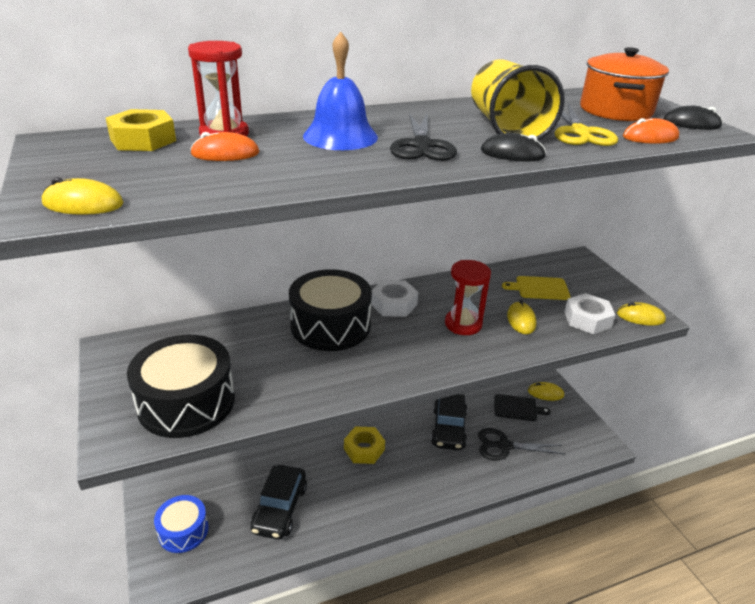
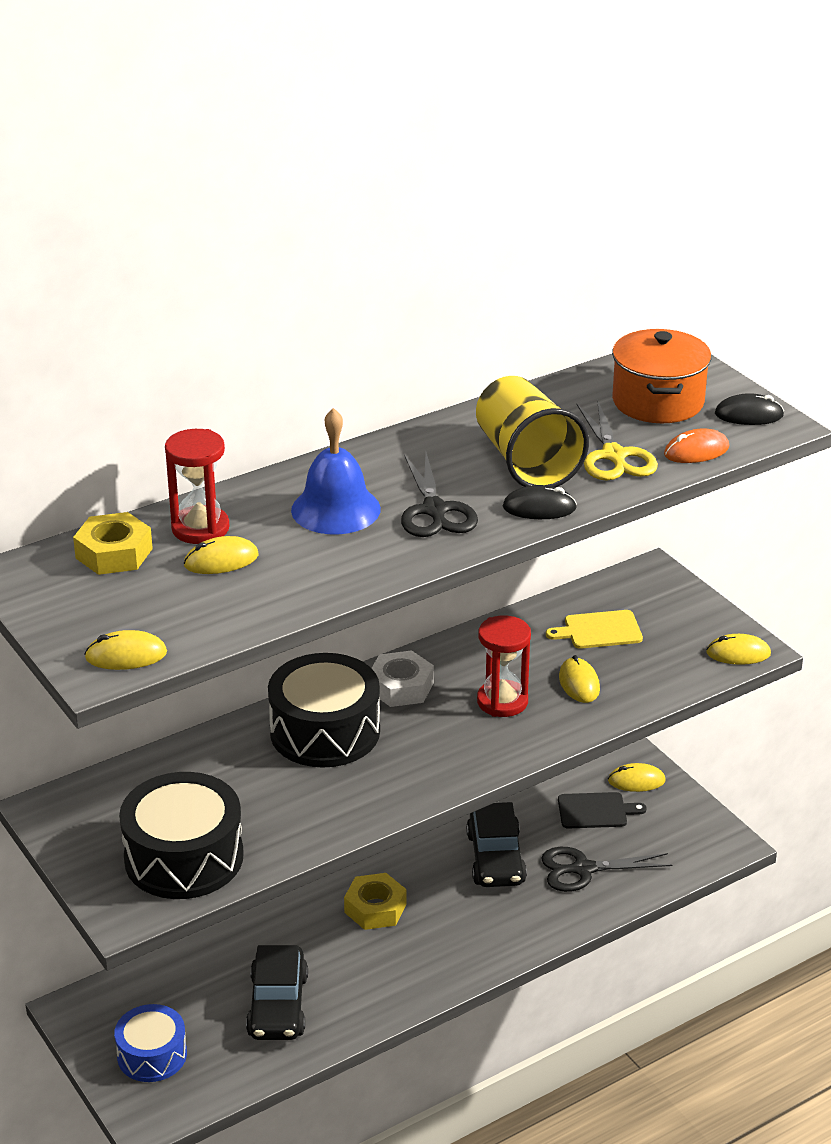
camera: 10 degrees left, 0 degrees up
orange mouse [190,132,260,161] -> yellow mouse [184,536,259,574]
white nut [564,293,615,334] -> none

